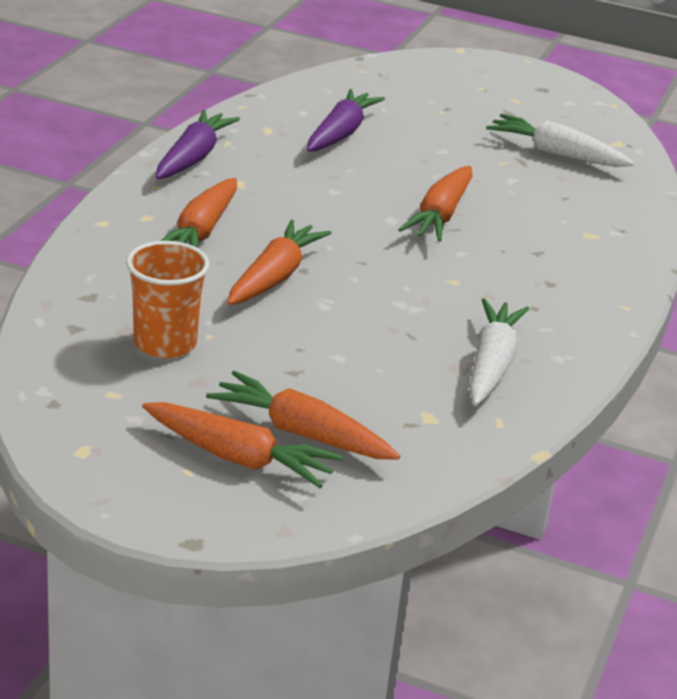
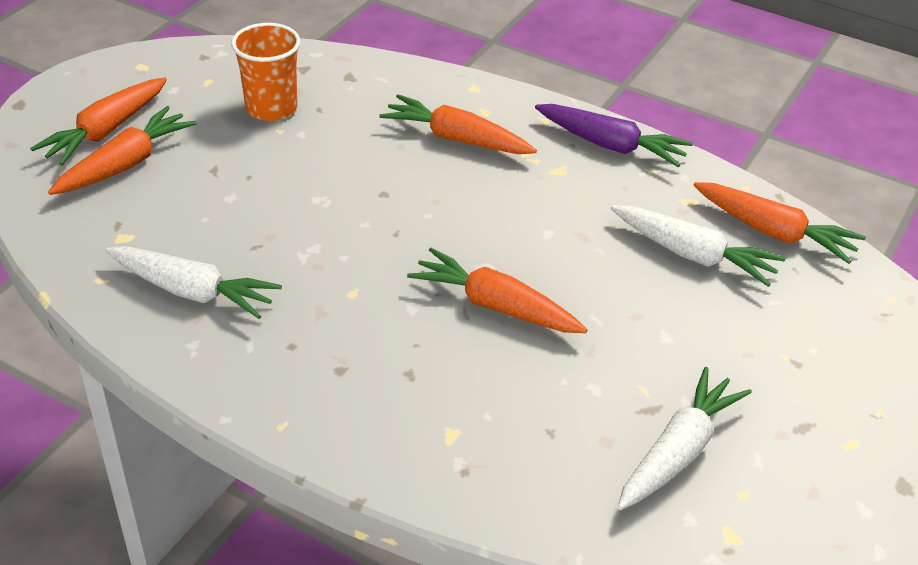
camera: 100 degrees right, 10 degrees up
orange carrot [227,220,331,305] -> orange carrot moved to [693,182,866,264]
purple carrot [307,89,385,152] -> white carrot [611,205,785,287]

